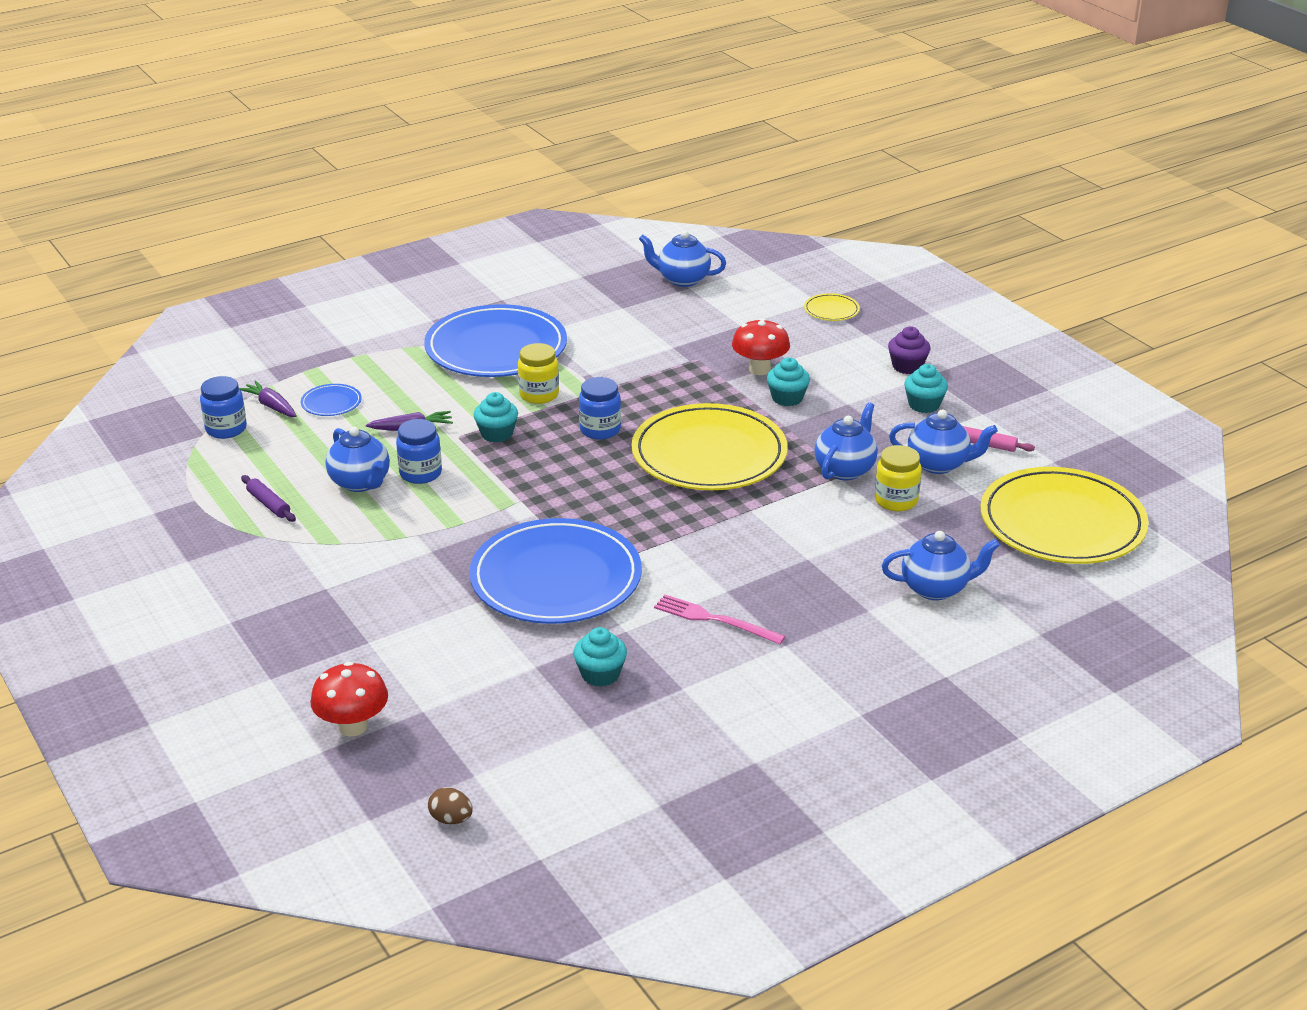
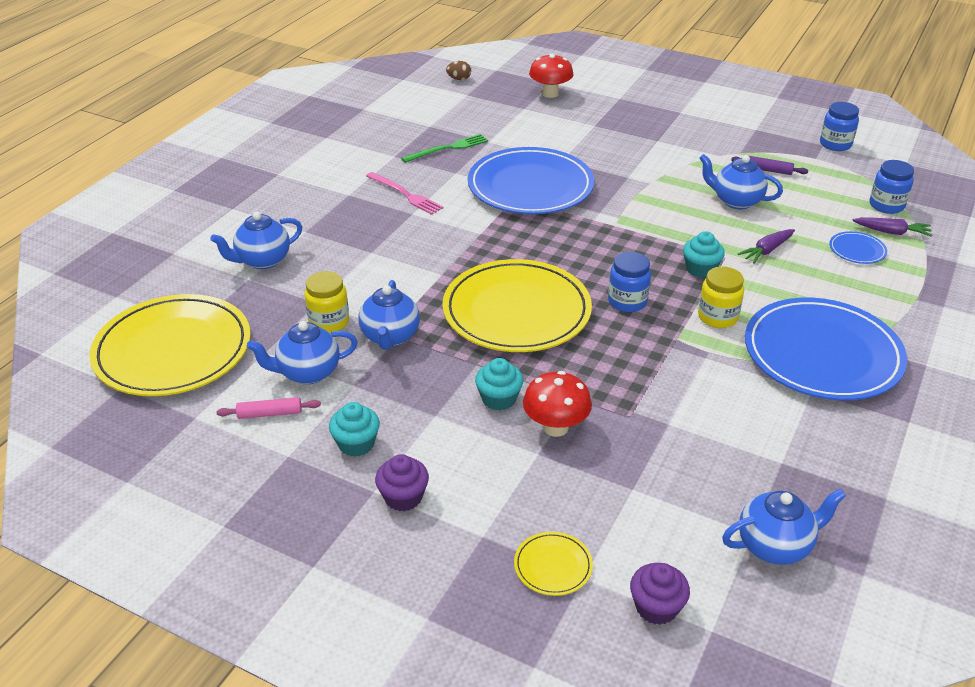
camera: 150 degrees right, 5 degrees up
blue jar [396,419,442,484] -> blue jar moved to [820,102,859,151]
turquoise cupcake [573,627,627,687] -> green fork [401,134,488,163]
pink fork [654,594,786,644] -> pink fork turned 45 degrees clockwise [366,172,443,215]
none -> purple cupcake [630,563,690,625]

